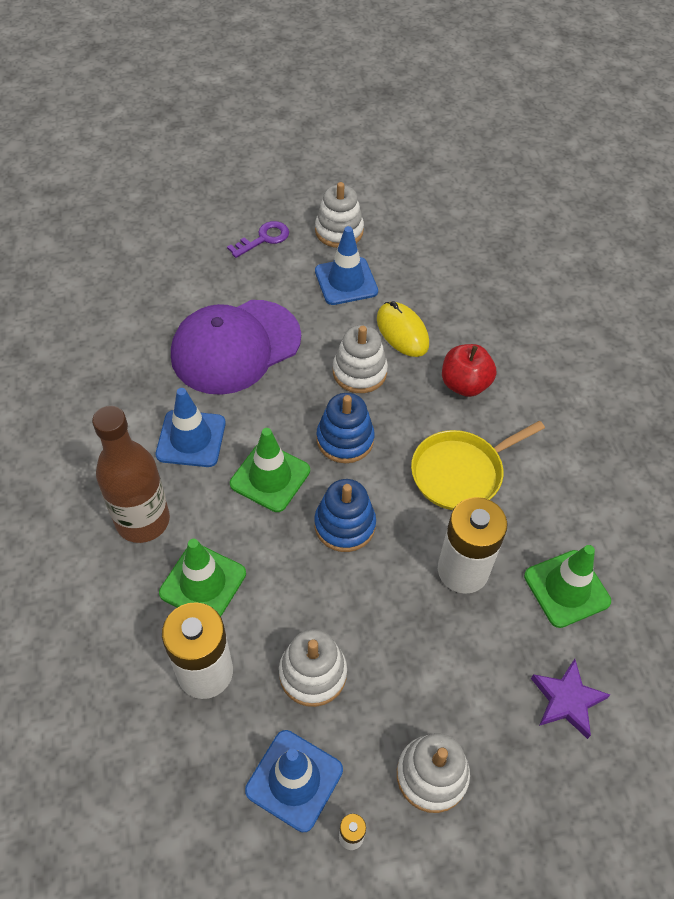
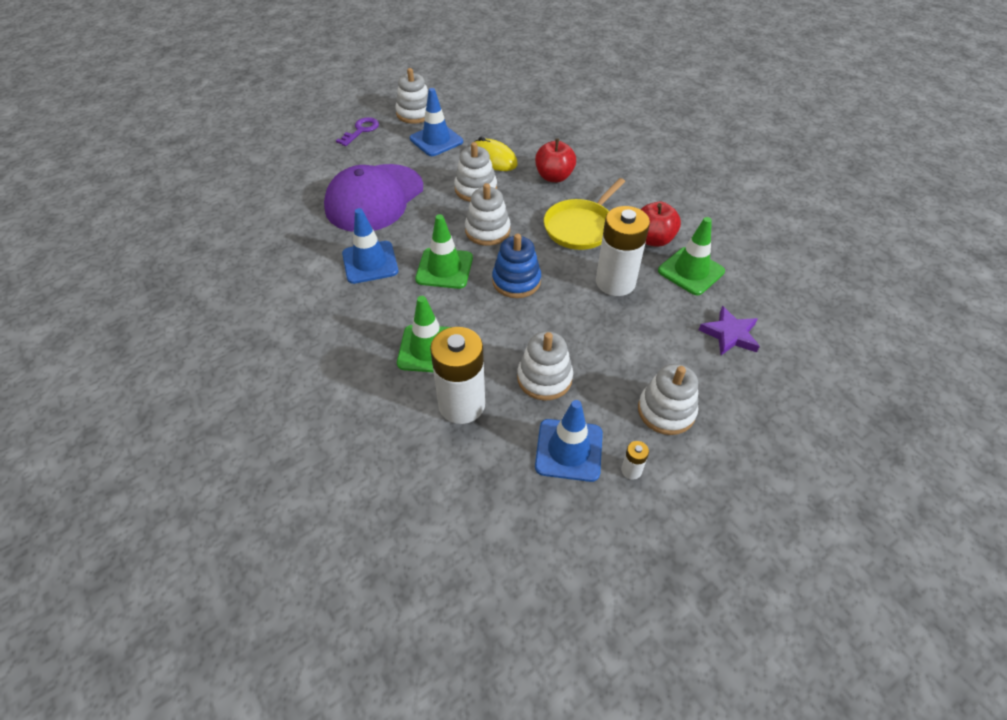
camera: 20 degrees left, 5 degrees down
brown bottle [92,406,170,543] -> none
blue stacking toy [316,393,375,463] -> white stacking toy [465,183,511,246]
none -> red apple [640,202,681,247]

